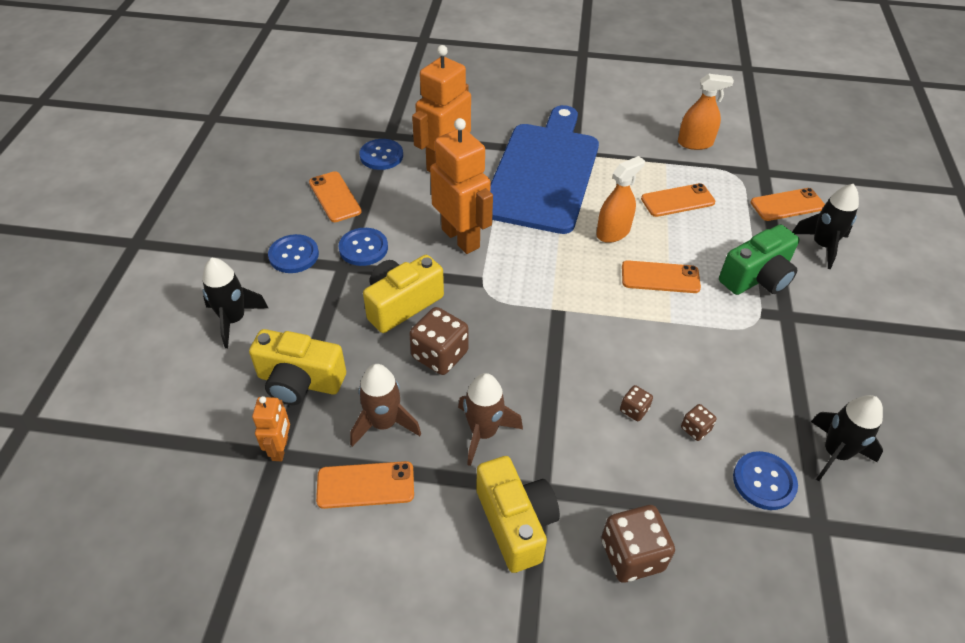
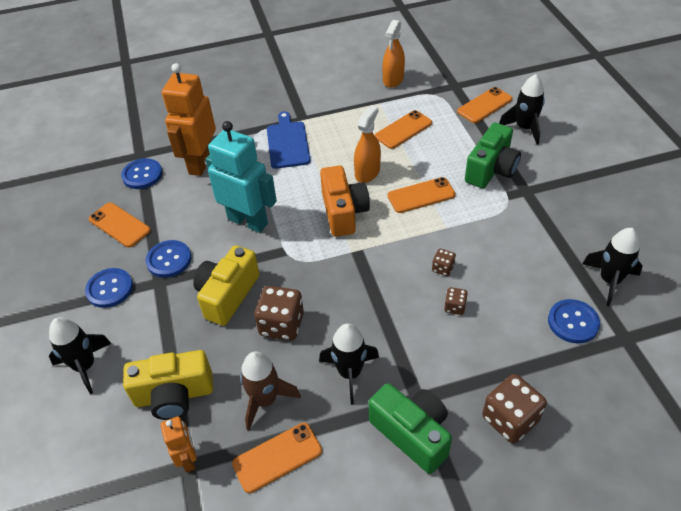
camera: 20 degrees left, 0 degrees up
orange robot [430,118,493,254] -> turquoise robot [206,121,277,233]
brown rocket [458,373,523,466] -> black rocket [319,323,379,405]
yellow camera [476,456,560,573] -> green camera [369,383,452,474]
blue cutting board [490,105,599,234] -> blue cutting board [267,112,311,169], size x0.49
orange spray bottle [678,74,734,150] -> orange spray bottle turned 135 degrees clockwise [383,20,405,88]
brown dice [681,404,717,441] -> brown dice moved to [432,249,456,276]
none -> orange camera [320,165,370,237]

